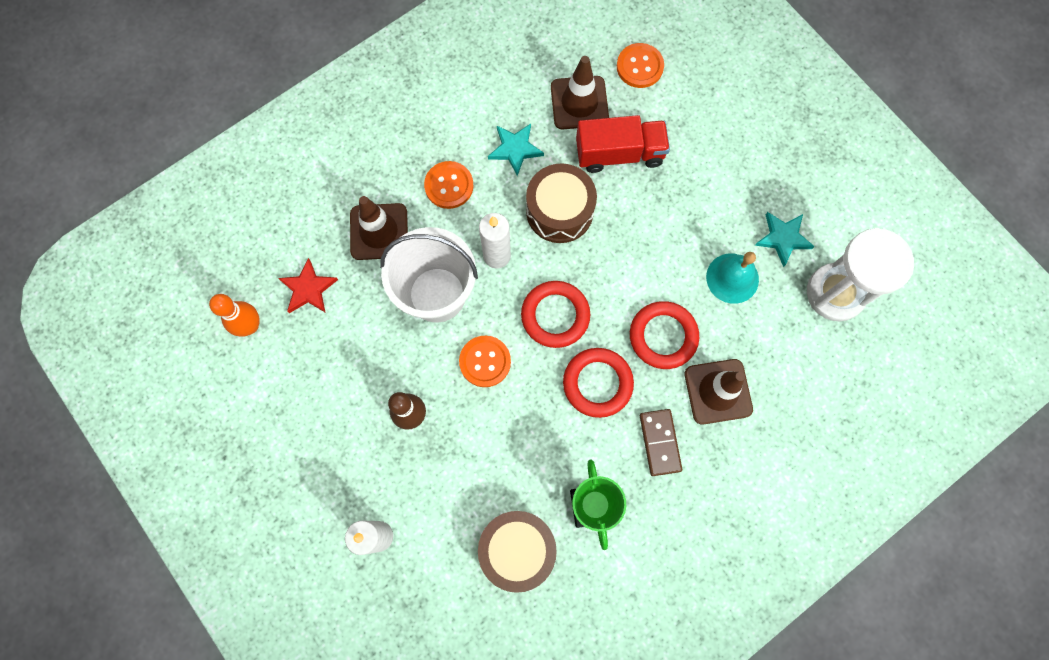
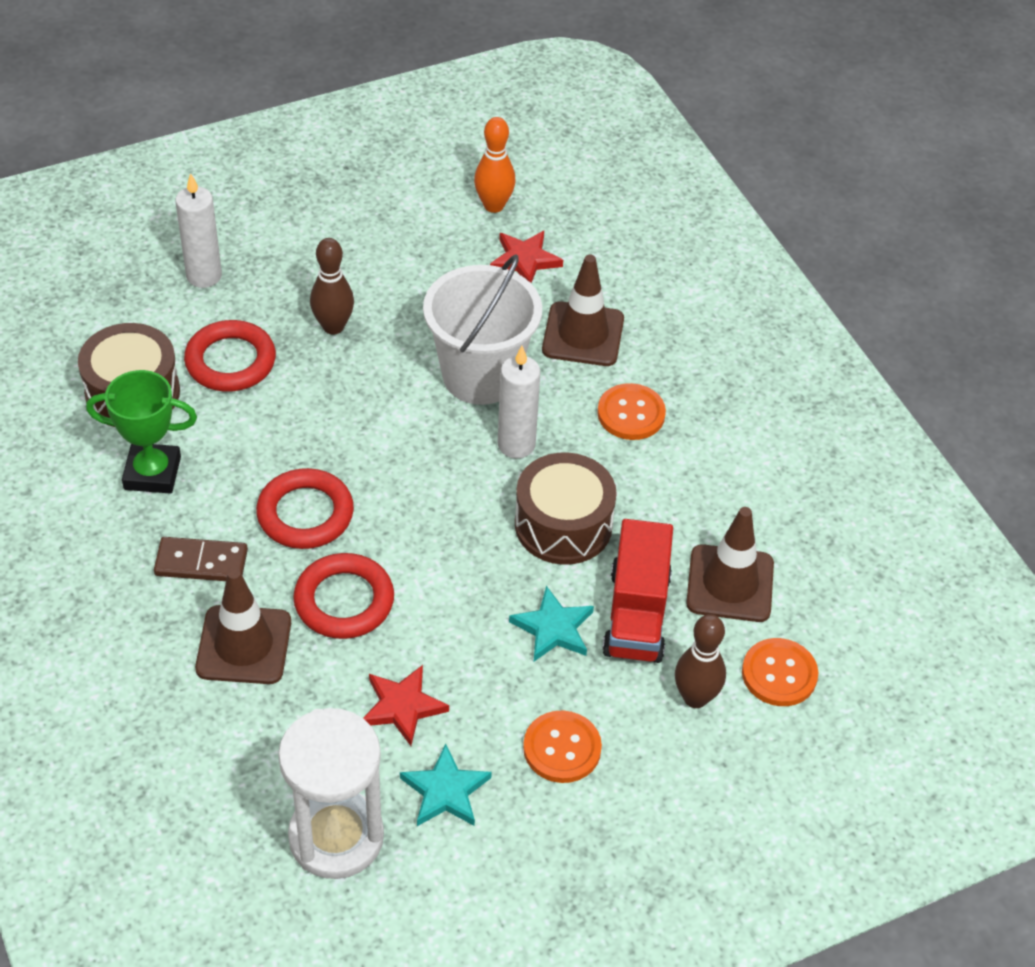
camera: 100 degrees right, 25 degrees down
orange button [459,336,511,387] -> orange button moved to [523,711,602,783]
turquoise star [488,124,544,176] -> turquoise star moved to [509,586,594,661]
red ring [521,281,590,348] -> red ring moved to [184,320,276,392]
turquoise bell [706,252,759,304] -> red star [363,665,449,746]
none -> brown bowling pin [675,614,726,708]

